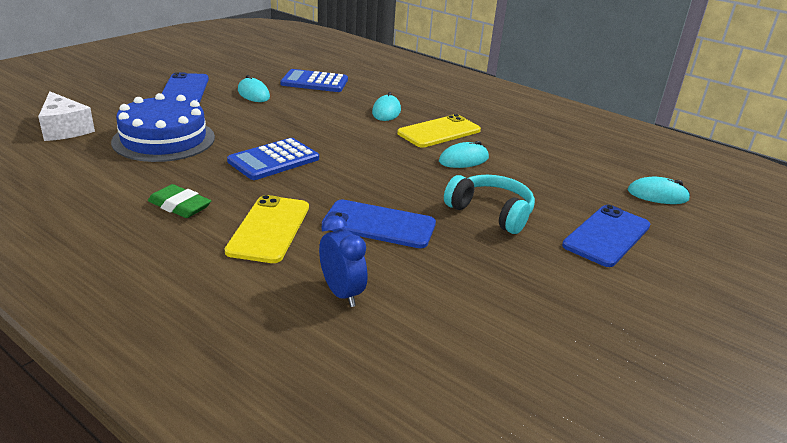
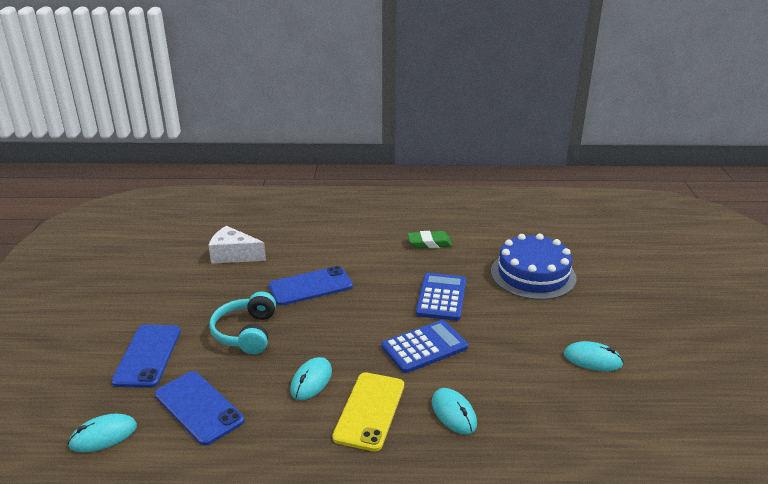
camera: 145 degrees right, 0 degrees up
white cheese [38,91,95,141] -> white cheese moved to [208,226,266,264]
blue phone [161,72,209,103] -> blue phone moved to [155,371,244,446]
yellow phone [225,195,309,263] -> none
blue calculator [280,69,348,92] -> blue calculator moved to [381,320,468,373]
blue clock [319,215,367,307] -> none
turquoise headphones [444,175,535,234] -> turquoise headphones turned 90 degrees clockwise [209,292,276,354]

